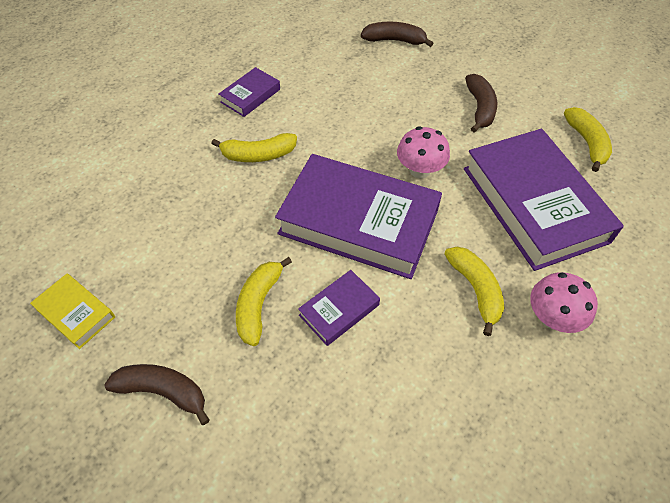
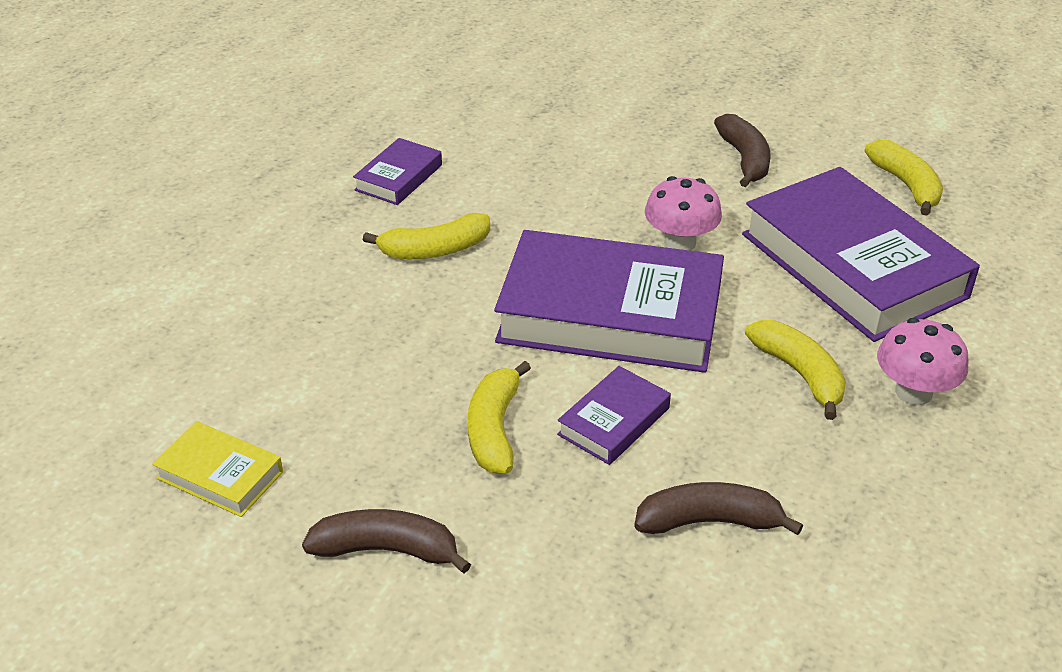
camera: 10 degrees left, 15 degrees down
brown banana [361,22,434,47] -> brown banana moved to [634,482,803,535]

